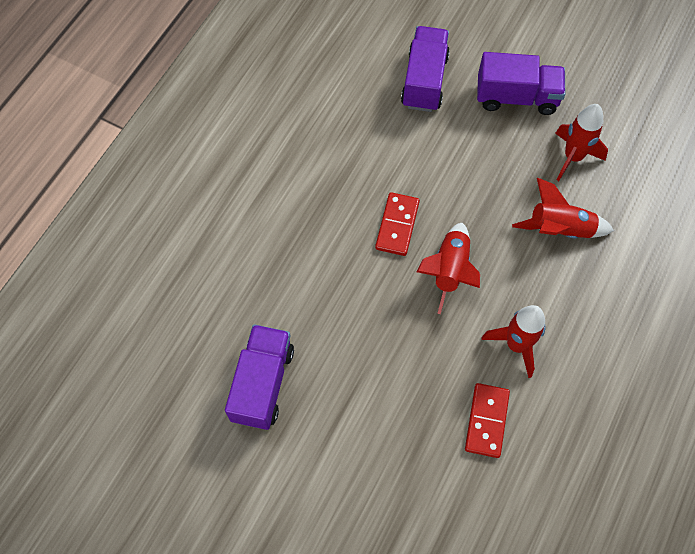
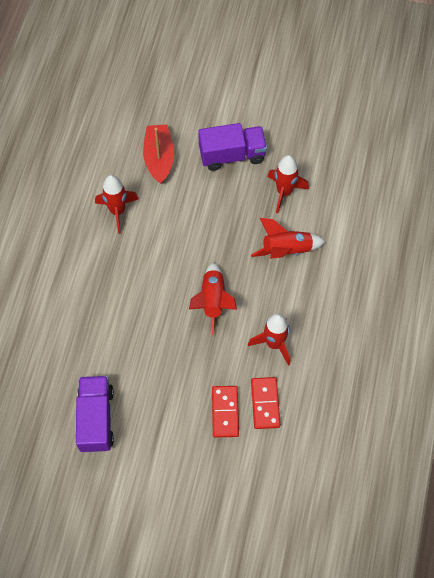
camera: 15 degrees left, 0 degrees up
red domino [375,192,420,256] -> red domino moved to [212,386,239,437]
purple truck [401,26,450,112] -> red boat [143,124,174,184]
none -> red rocket [95,175,139,234]

